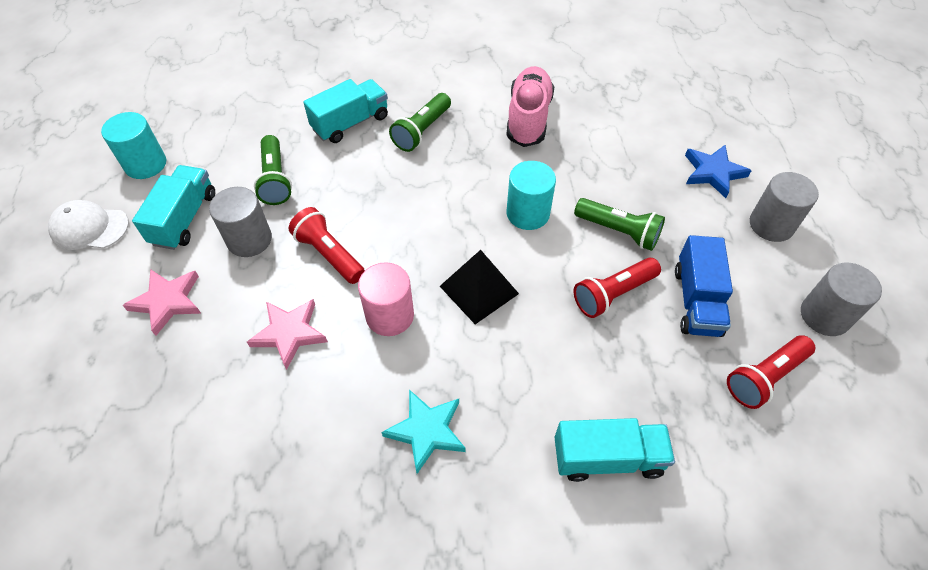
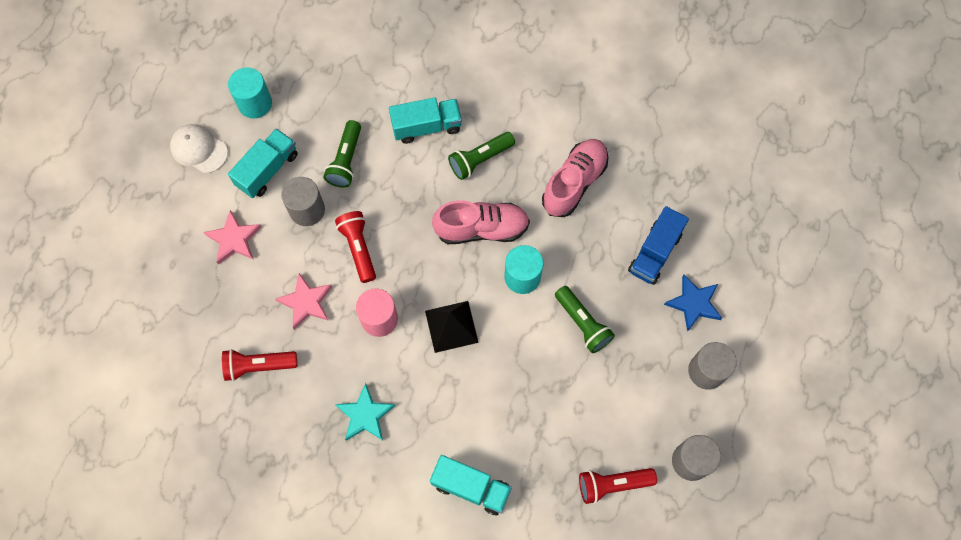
camera: 25 degrees right, 15 degrees up
red flashlight [574,258,661,318] -> red flashlight moved to [222,349,297,381]
blue truck [675,235,733,337] -> blue truck moved to [628,206,689,285]
none -> pink shoe [432,200,530,244]

